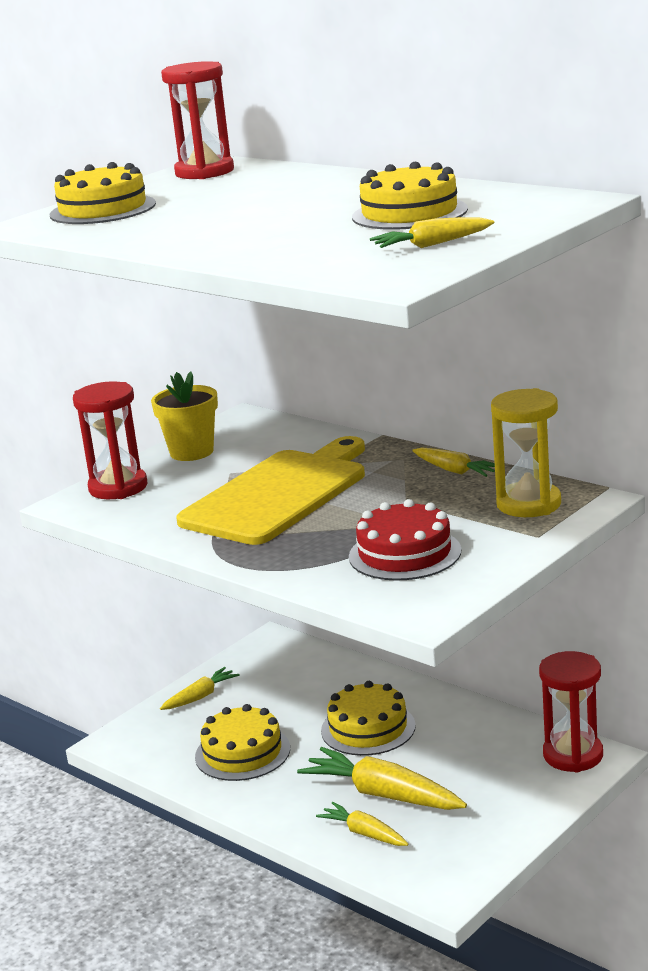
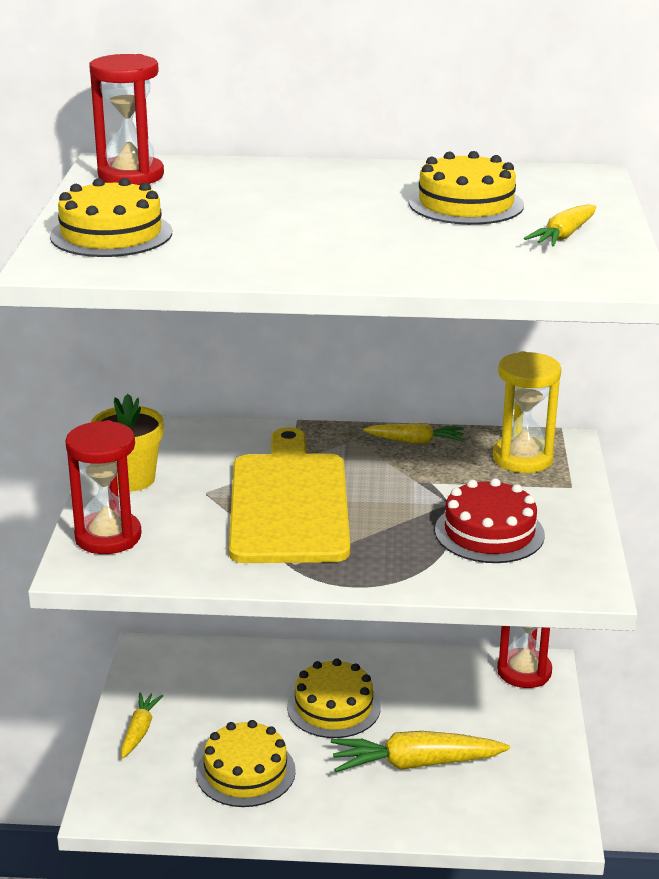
camera: 40 degrees left, 5 degrees up
yellow carrot [316,802,409,846] -> none

